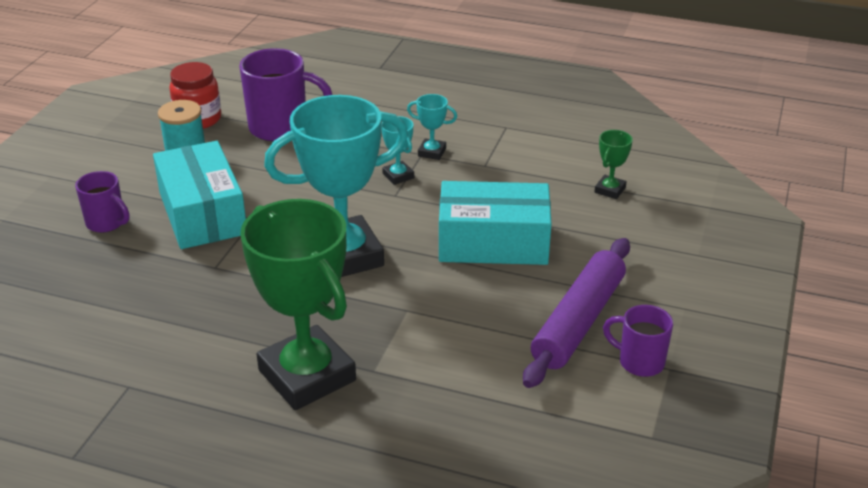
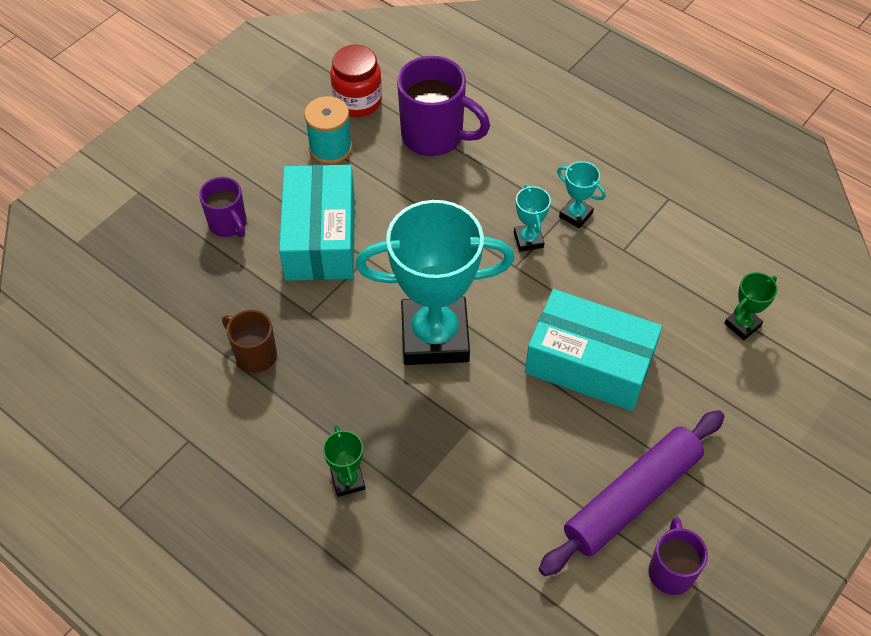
camera: 20 degrees right, 20 degrees up
green trophy [240,199,356,410] -> green trophy [323,425,365,497], size x0.41
purple mug [603,305,673,377] -> purple mug turned 45 degrees clockwise [648,517,708,595]
none -> brown mug [222,310,277,373]

